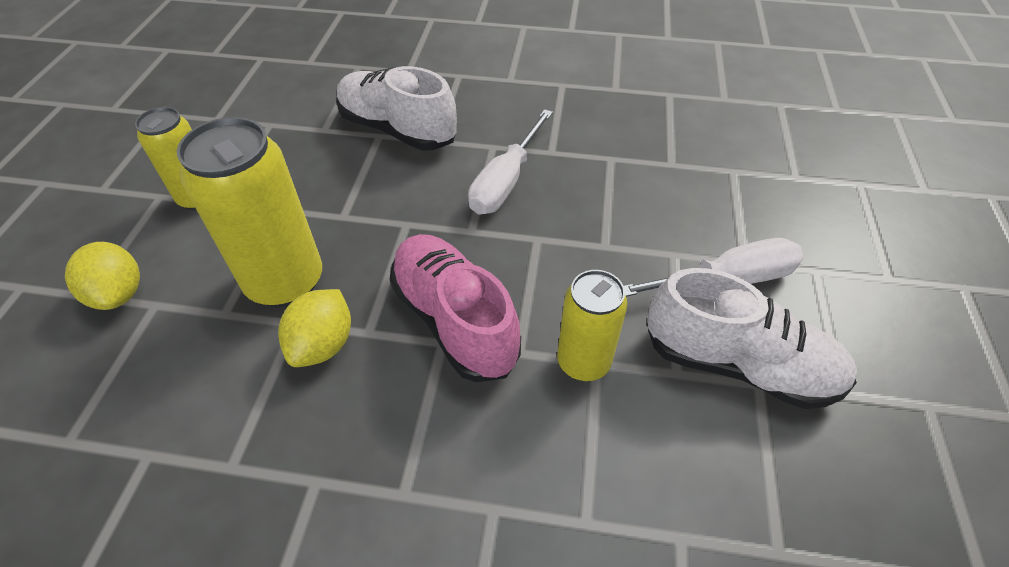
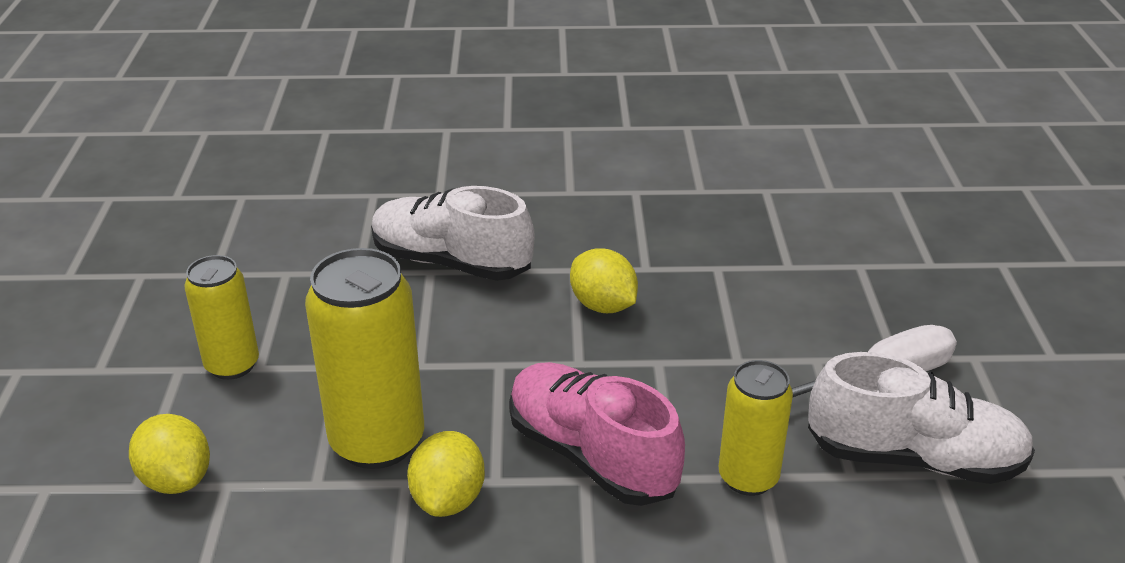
camera: 10 degrees left, 15 degrees down
white screwdriver [468,109,553,215] -> yellow lemon [570,249,638,313]

